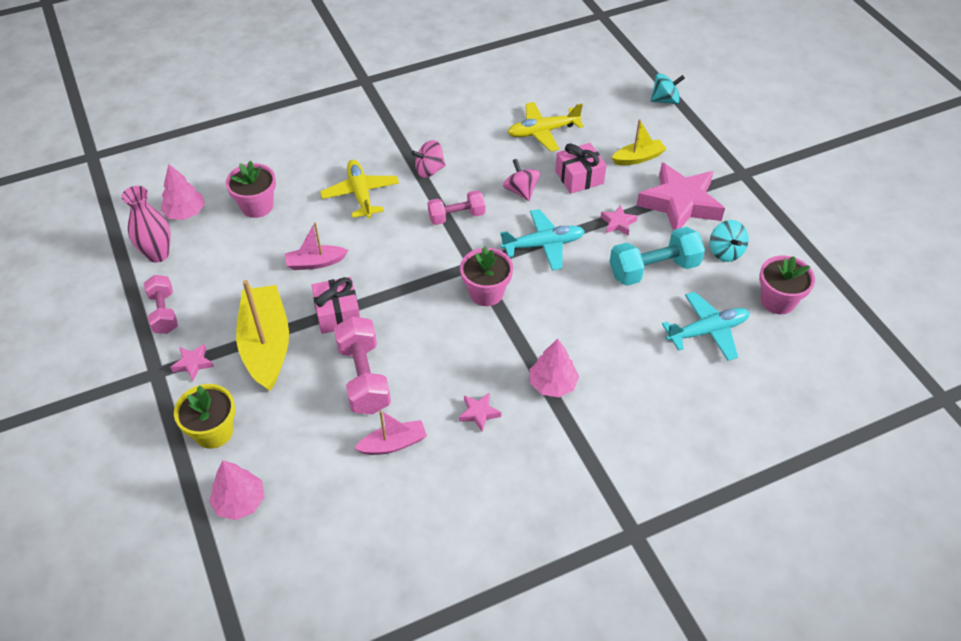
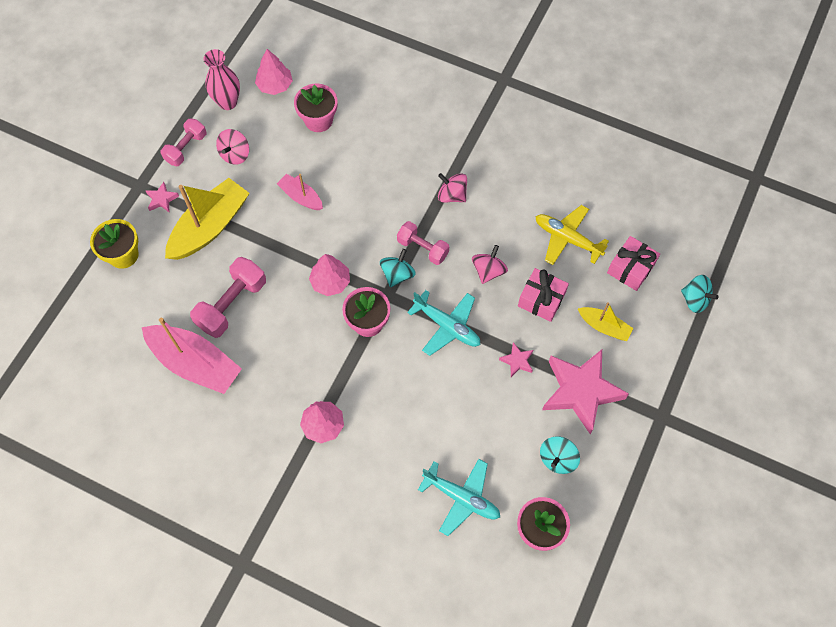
camera: 50 degrees right, 15 degrees up
pink tree [209,460,265,520] -> pink tree moved to [309,254,350,296]
pink gift [311,277,360,334] -> pink gift moved to [607,236,660,291]
yellow plane [320,160,399,218] -> none
pink boat [354,410,427,455] -> pink boat [142,318,242,394], size x1.89
pink star [459,393,501,432] -> none
turquoise dumbbell [610,227,705,286] -> none
none -> pink spinning top [216,129,249,165]
none -> turquoise spinning top [380,249,416,287]

